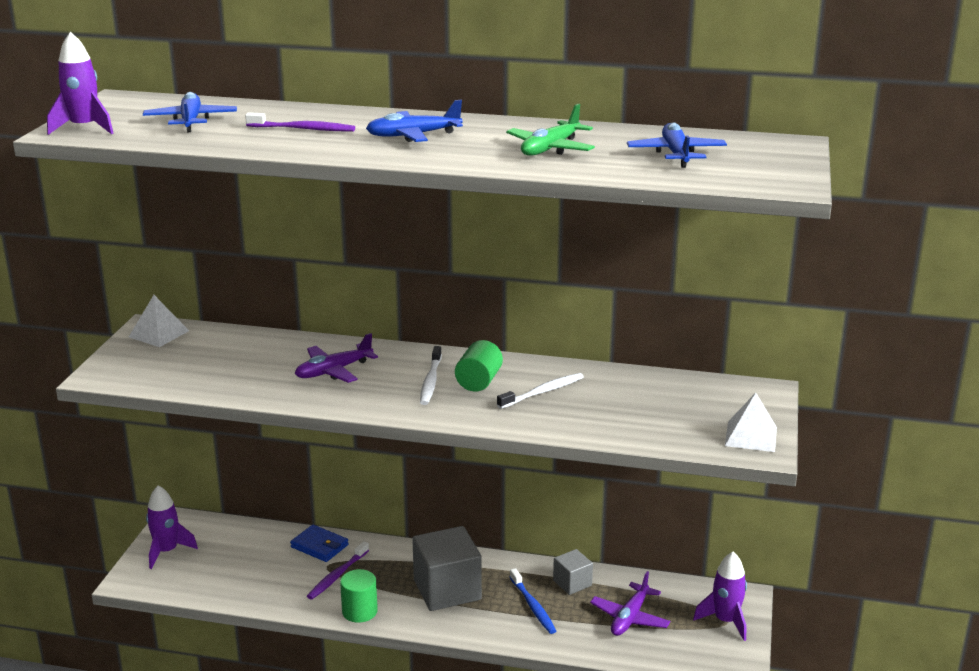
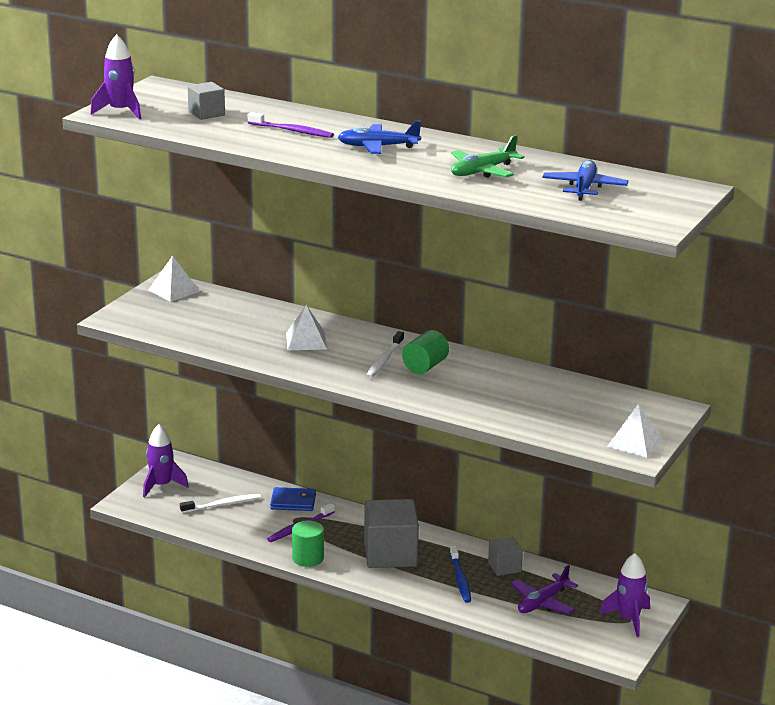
camera: 15 degrees right, 0 degrees up
blue plane [143,92,237,132] -> grey cube [188,82,225,120]
blue wallet [290,525,349,562] -> blue wallet turned 45 degrees counterclockwise [270,487,316,511]
purple plane [295,333,378,383] -> white pyramid [286,305,327,350]
white toothbrush [497,373,583,409] -> white toothbrush moved to [180,494,261,513]

